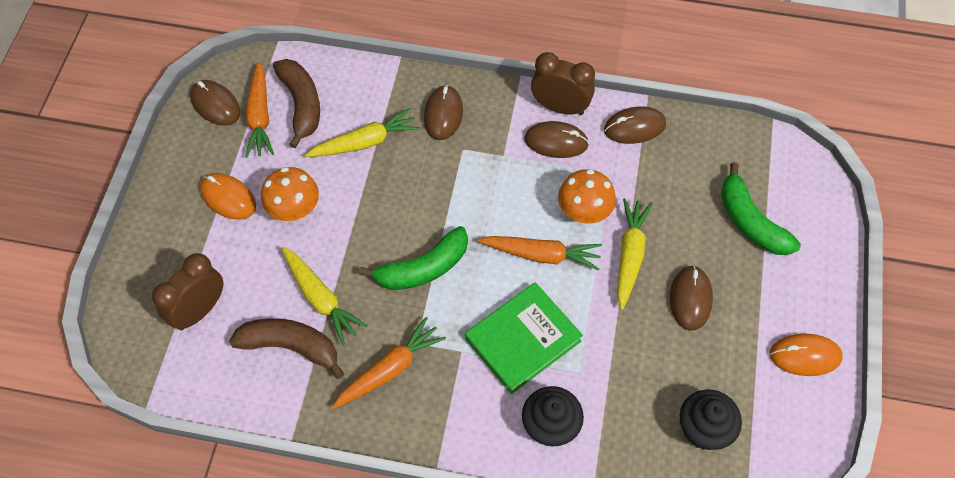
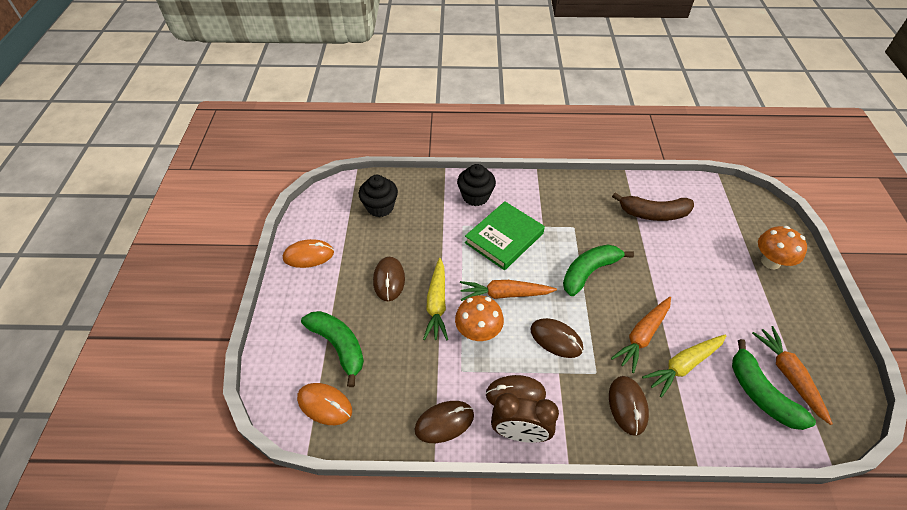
camera: 170 degrees right, 10 degrees down
brown clock [152,253,223,330] -> none
brown mouse [190,80,240,126] -> brown mouse moved to [530,318,583,358]
orange mouse [200,173,256,220] -> orange mouse moved to [297,383,352,425]
orange mushroom [261,167,319,221] -> orange mushroom moved to [758,226,807,270]
brown banana [273,59,320,148] -> green banana [732,339,816,430]
yellow carrot [281,247,367,345] -> none
orange carrot [332,317,446,409] -> orange carrot moved to [611,297,671,373]

